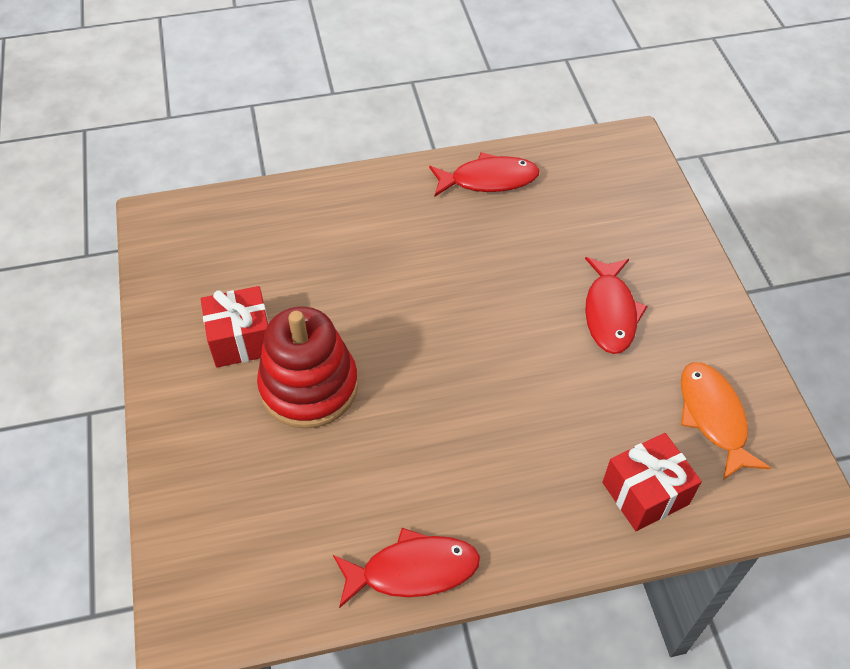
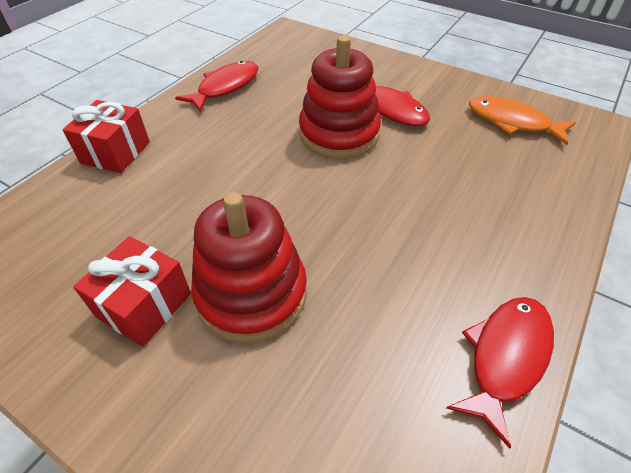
camera: 45 degrees left, 5 degrees down
red gift [602,433,702,531] -> red gift moved to [62,100,150,173]
none -> red stacking toy [299,36,381,159]

